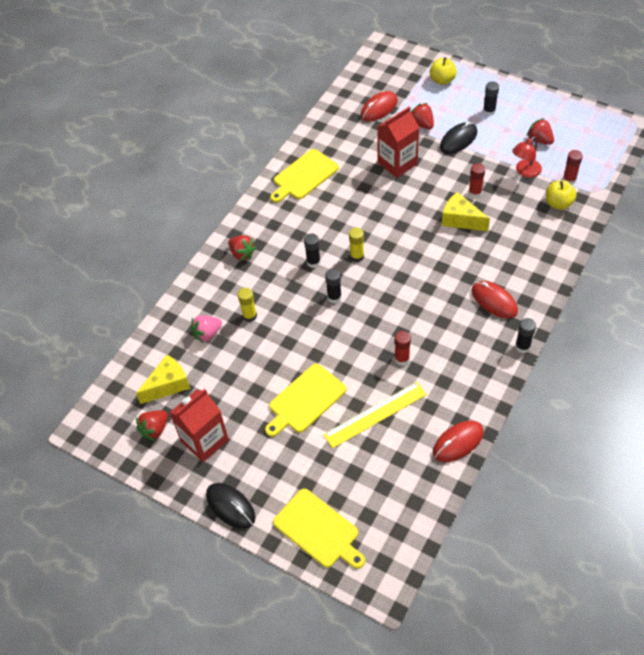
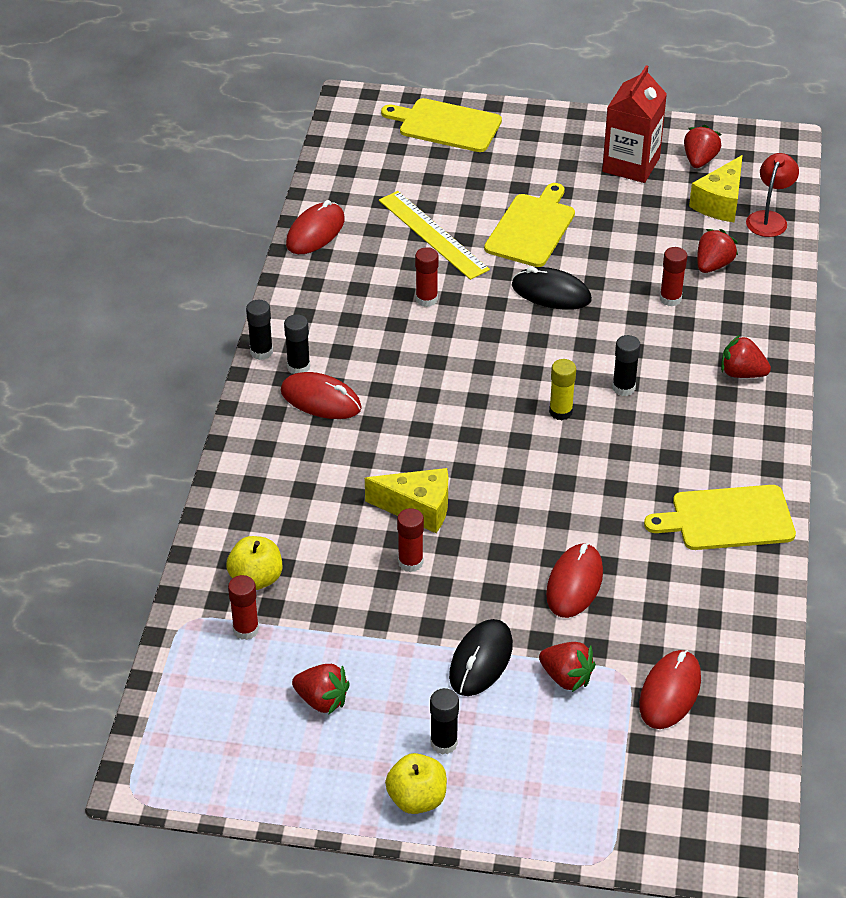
camera: 155 degrees right, 10 degrees down
pink strawberry [191,315,222,343] -> red strawberry [697,229,738,273]
black mouse [206,483,255,529] -> black mouse moved to [512,267,592,310]
yellow glue stick [238,288,257,322] -> red glue stick [660,247,687,307]
yellow cutting board [270,149,339,203] -> yellow cutting board turned 120 degrees counterclockwise [644,485,796,550]
yellow ruler [323,382,427,448] -> yellow ruler turned 75 degrees counterclockwise [379,191,490,280]
black glue stick [325,269,342,303] -> black glue stick moved to [284,314,310,374]
red carton [377,107,419,178] -> red mouse [546,543,603,618]
yellow apple [430,57,457,85] -> yellow apple moved to [385,753,447,814]
red lamp [512,137,542,178] -> red lamp moved to [746,153,799,237]

